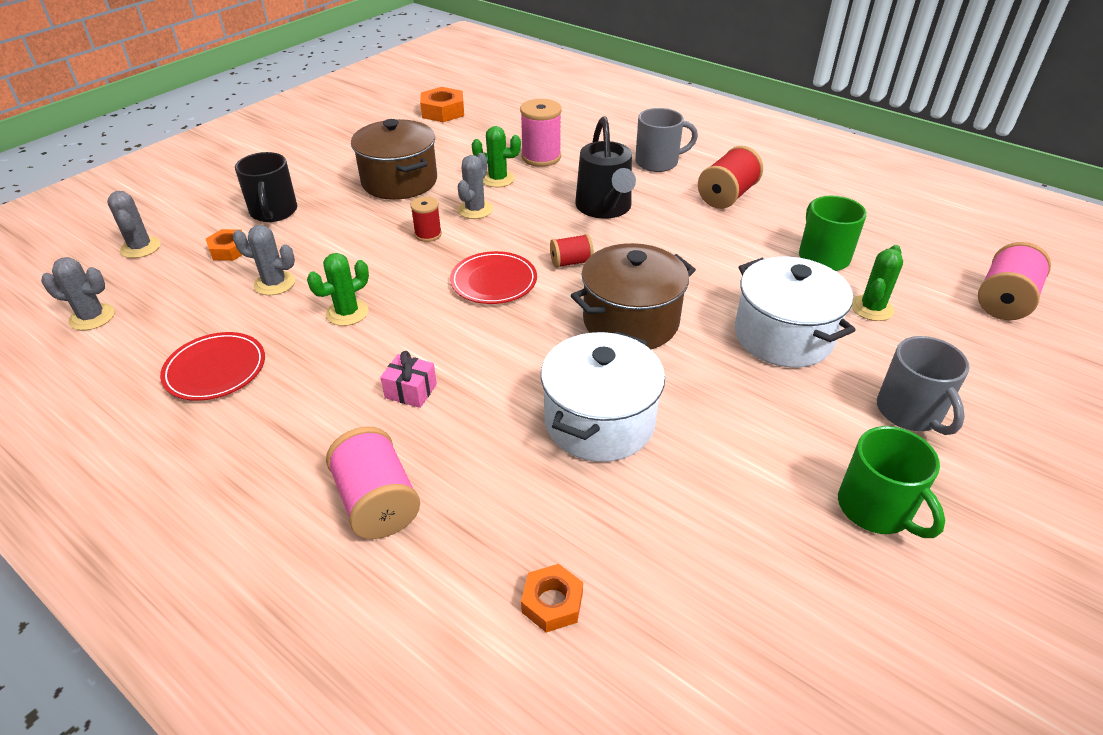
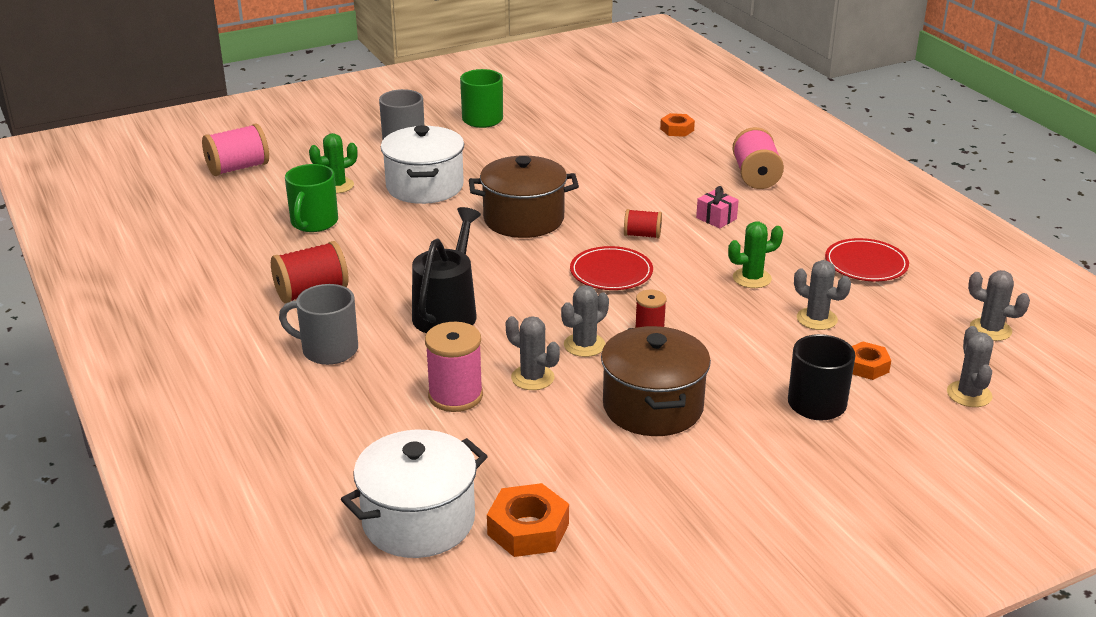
camera: 155 degrees left, 10 degrees down
green cactus [472,126,521,187] -> grey cactus [506,316,560,390]
white pot [541,332,665,462] -> white pot moved to [341,430,488,558]
red spool [550,234,594,268] -> red spool moved to [624,209,662,238]

